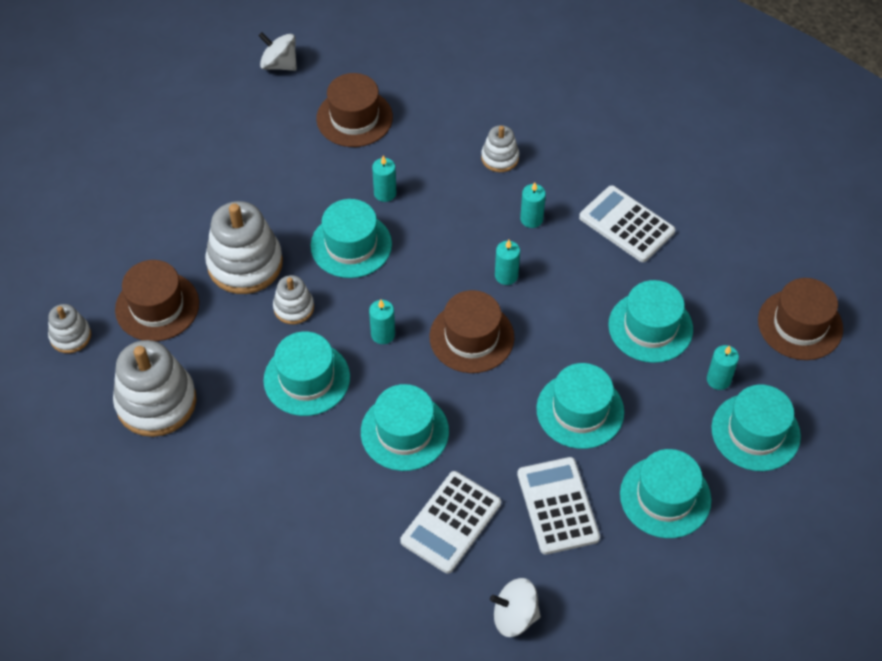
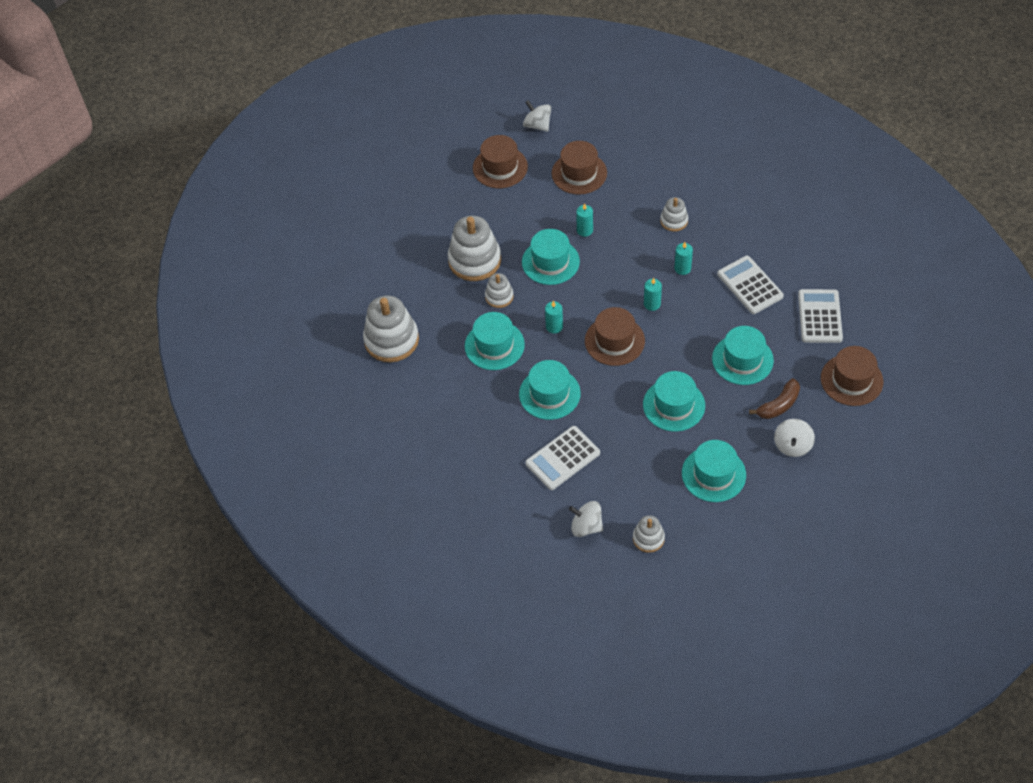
camera: 20 degrees right, 0 degrees up
white stacking toy [48,304,91,353] -> white stacking toy moved to [633,515,665,553]
brown hat [115,260,199,341] -> brown hat moved to [473,135,528,188]
white calculator [517,457,600,555] -> white calculator moved to [798,289,843,343]
turquoise candle [707,345,739,390] -> brown banana [749,378,800,419]
turquoise hat [711,384,801,471] -> white spinning top [774,419,815,457]

